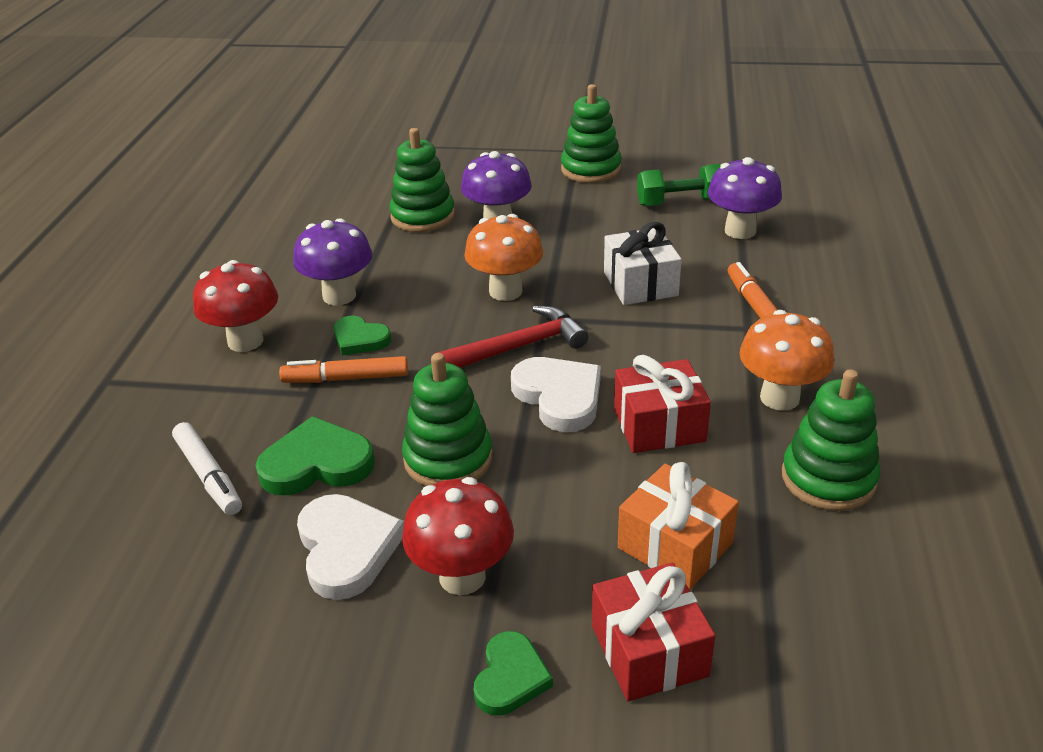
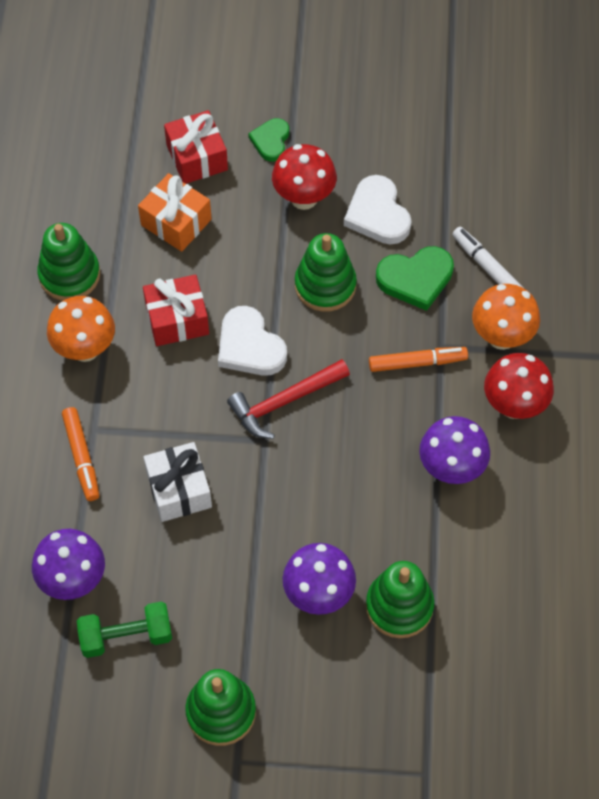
camera: 175 degrees right, 25 degrees up
green heart [334,316,391,355] -> none
orange mushroom [464,214,543,301] -> orange mushroom moved to [472,284,540,350]

